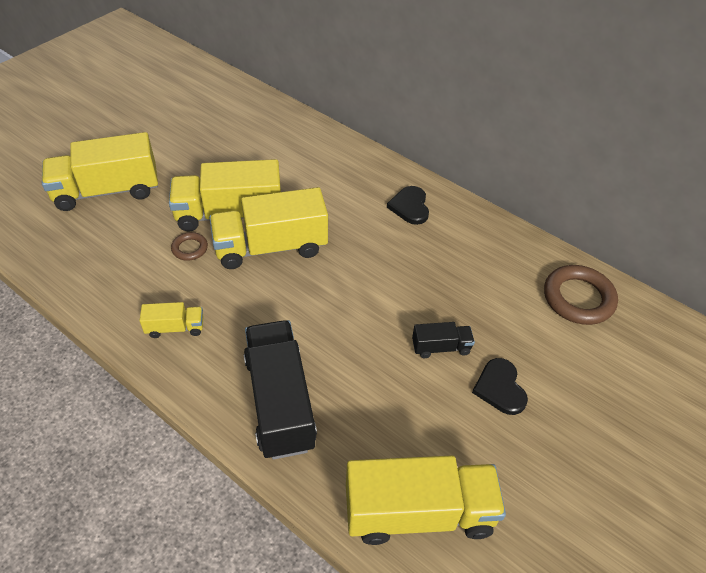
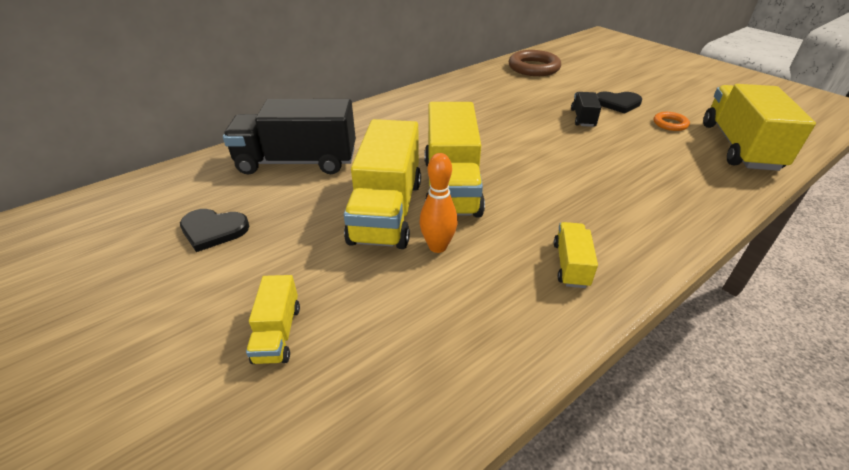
camera: 75 degrees left, 10 degrees down
yellow truck [42,132,158,211] -> yellow truck [246,275,300,364], size x0.47
brown ring [171,232,208,261] -> orange bowling pin [420,153,458,253]
black truck [244,320,317,460] -> black truck moved to [223,99,356,175]
black heart [387,186,429,225] -> black heart moved to [180,209,249,252]
none -> orange ring [654,112,690,131]

